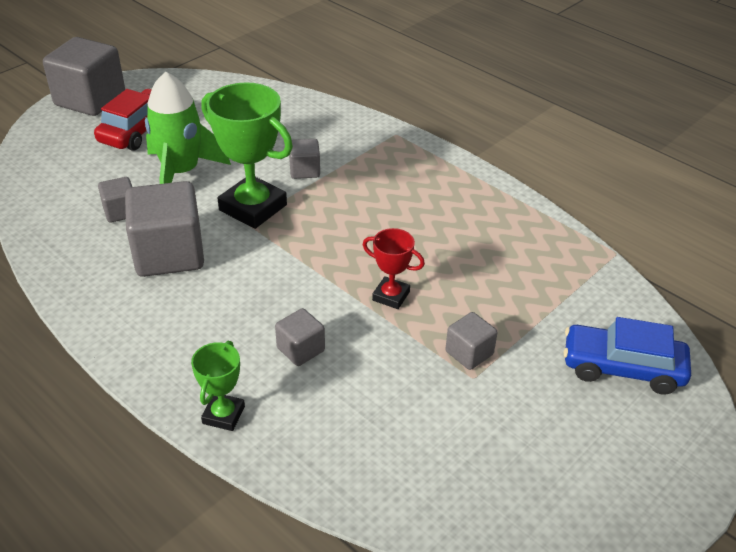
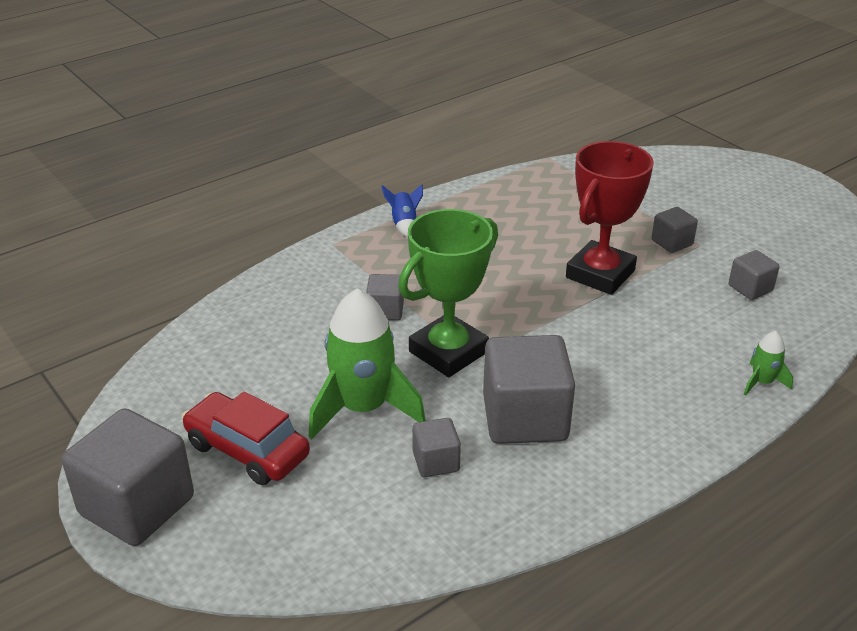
camera: 80 degrees left, 5 degrees down
green trophy [191,341,245,431] -> green rocket [744,331,793,396]
grey cube [275,308,325,366] -> grey cube moved to [729,250,780,300]
red trophy [363,228,425,309] -> red trophy [566,141,654,295], size x1.89
blue car [563,317,691,395] -> none
none -> blue rocket [381,184,423,237]

